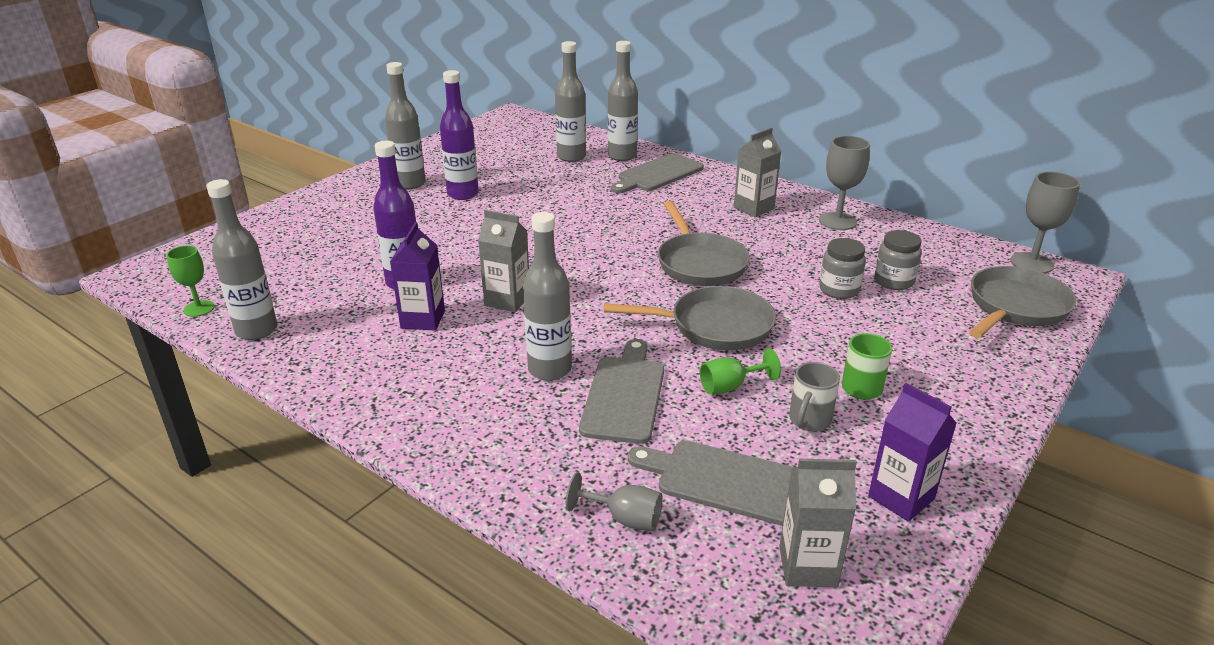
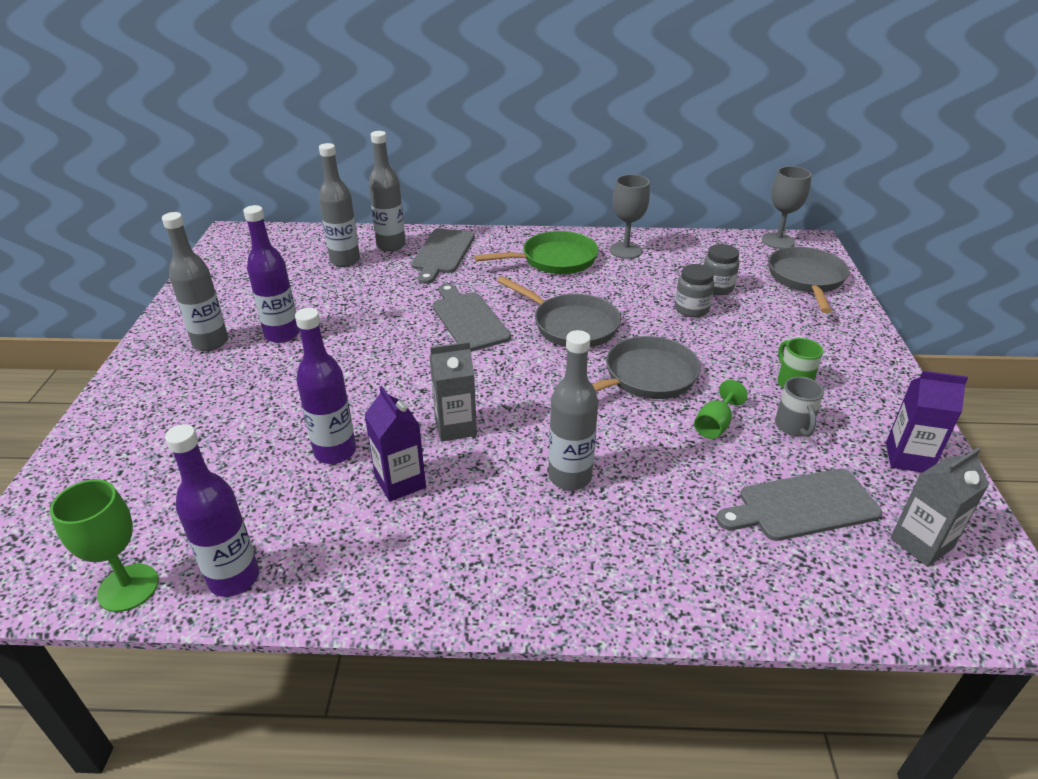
camera: 35 degrees left, 5 degrees up
green goblet [167,245,215,317] -> green goblet [50,479,159,612], size x1.53
grey bottle [206,179,277,340] -> purple bottle [165,424,259,597]
grey goblet [566,472,663,531] -> none
grey cutting board [579,339,664,444] -> grey cutting board moved to [432,284,511,351]
grey carton [734,128,782,217] -> green pan [474,231,598,274]

